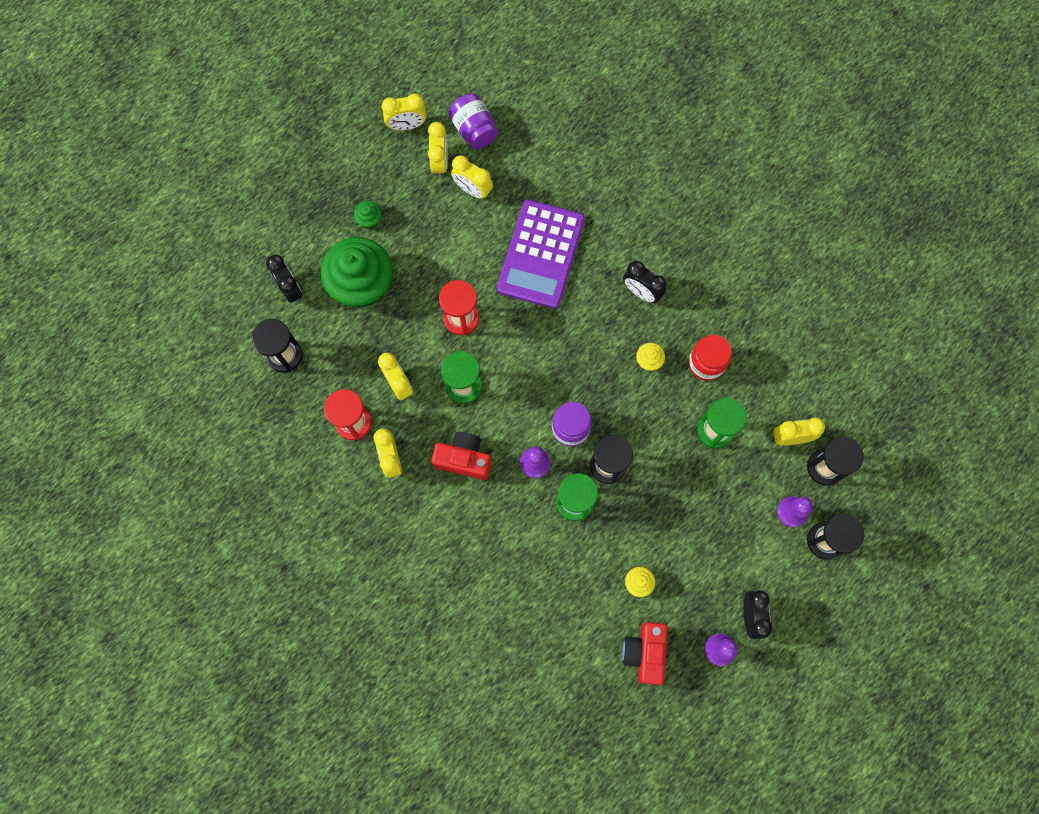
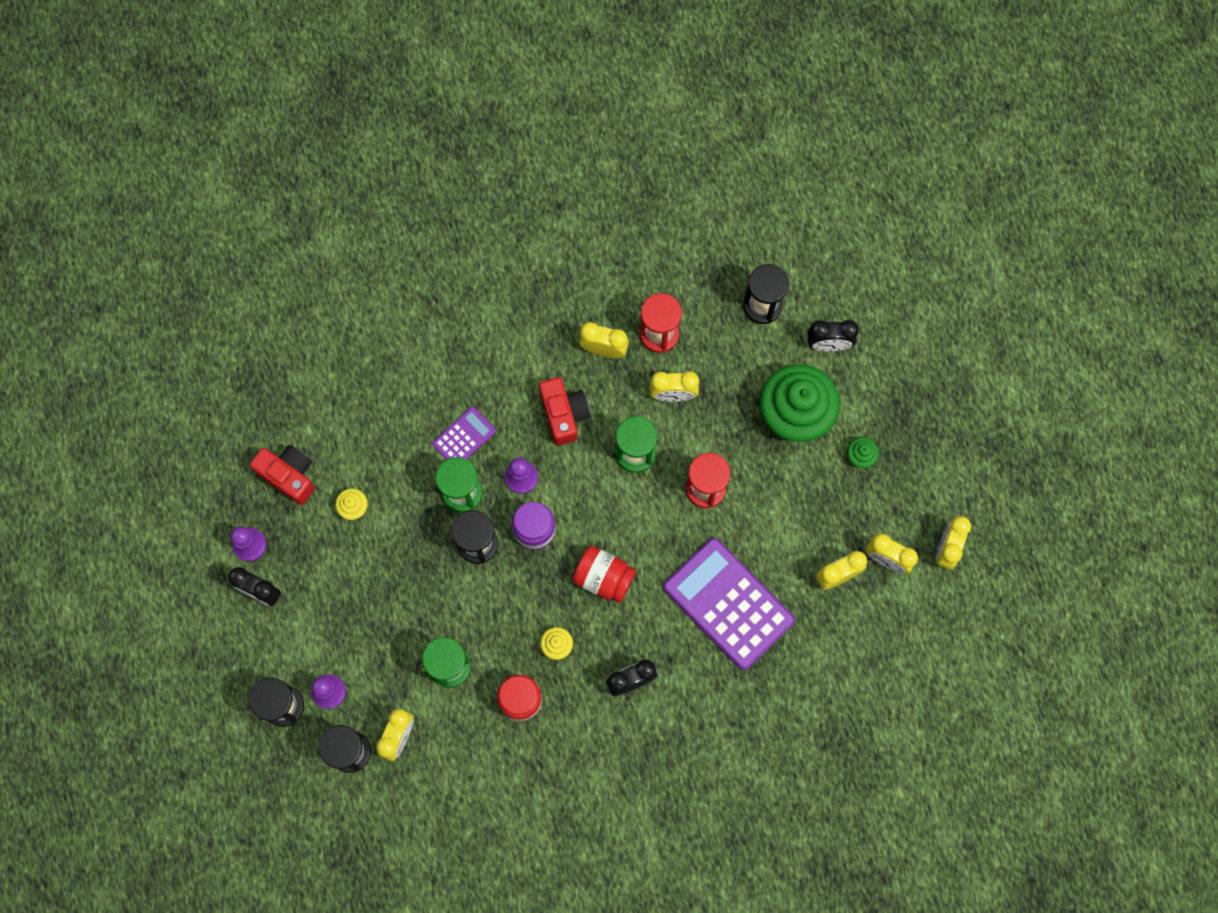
camera: 120 degrees right, 0 degrees up
red camera [431,432,491,480] -> red camera turned 60 degrees counterclockwise [539,377,590,446]
purple jar [448,93,499,149] -> none
none -> purple calculator [432,406,496,460]
none -> red jar [572,546,636,603]

